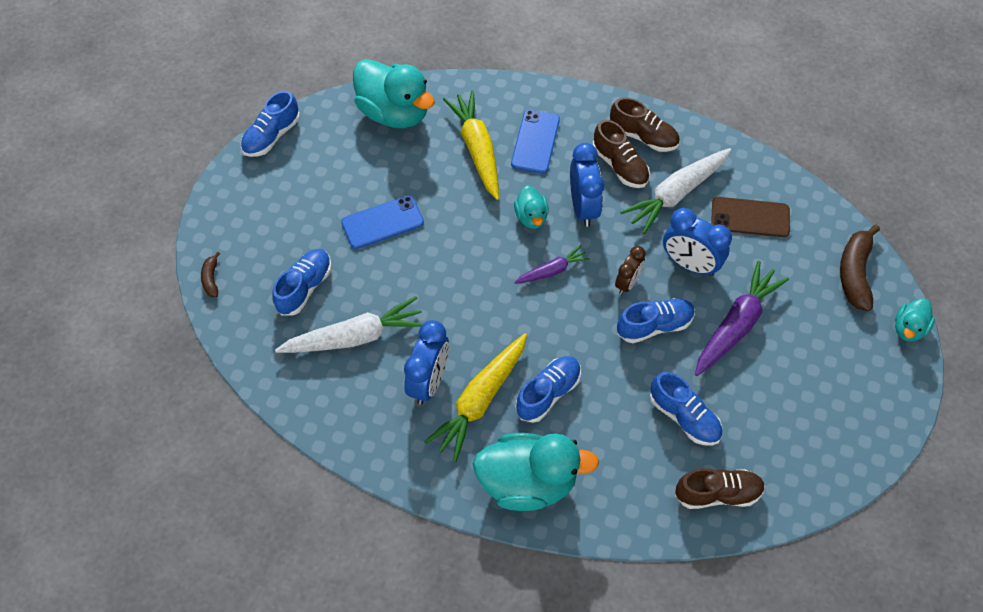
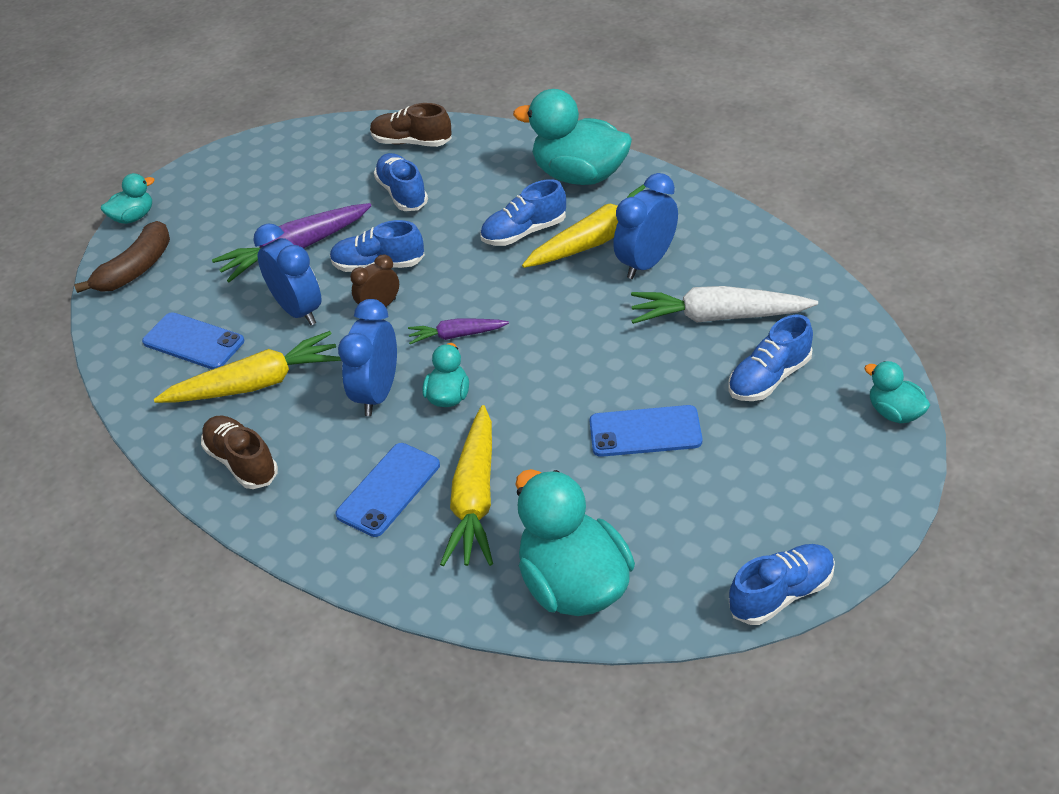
camera: 155 degrees left, 15 degrees down
brown banana [201,252,220,297] -> turquoise duck [865,361,930,423]
brown shoe [593,120,650,188] -> none
white carrot [621,148,731,234] -> yellow carrot [154,331,341,403]
brown phone [711,197,790,237] -> blue phone [142,312,244,369]

